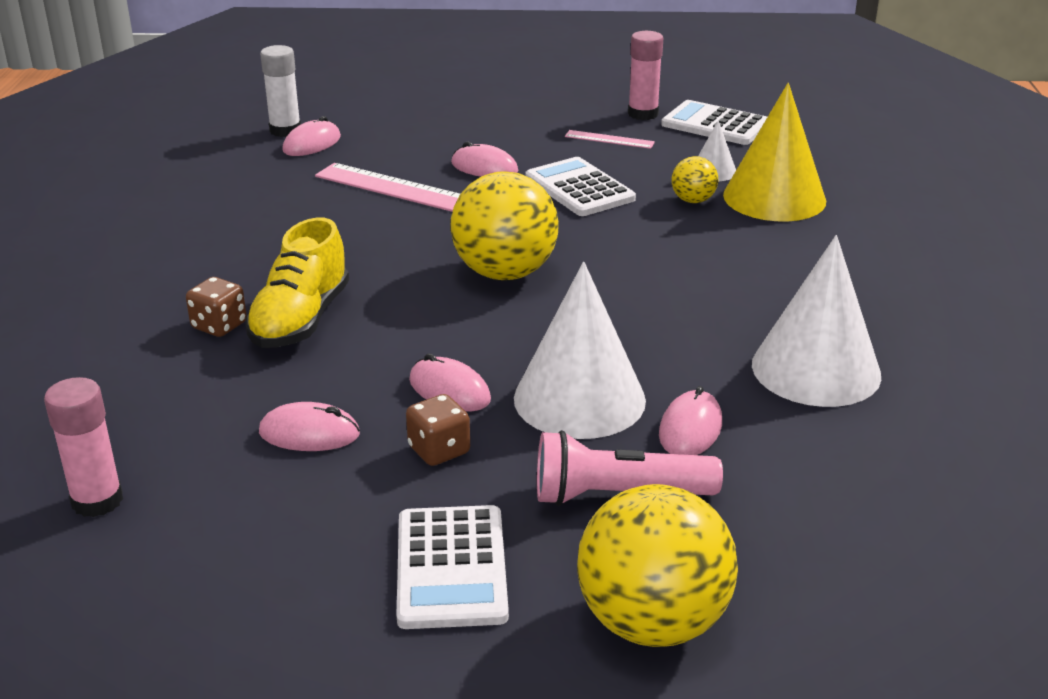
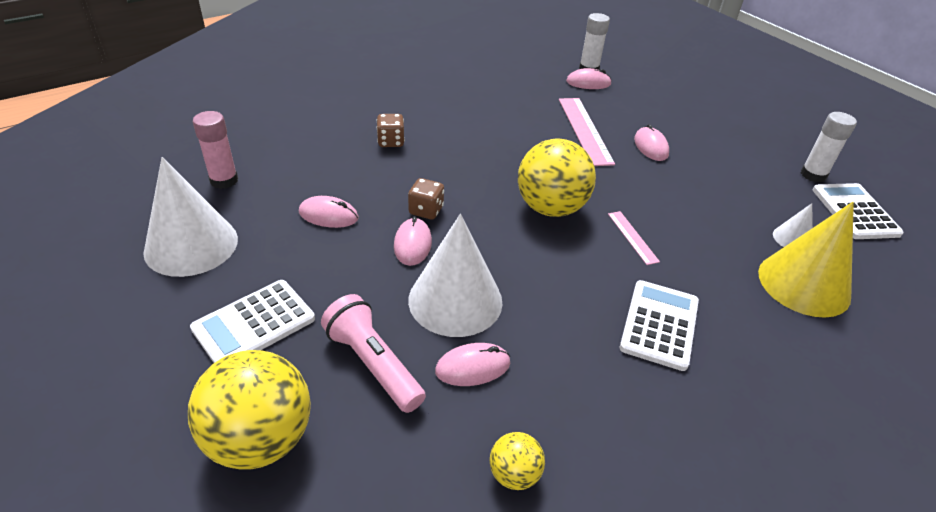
camera: 50 degrees right, 10 degrees up
yellow shoe [245,218,349,348] -> none
pink mouse [259,402,360,451] -> pink mouse turned 45 degrees counterclockwise [299,196,359,228]
brown dice [406,394,470,466] -> brown dice moved to [408,178,444,219]
white calculator [525,157,636,216] -> white calculator moved to [620,280,699,371]
pink ruler [565,130,655,149] -> pink ruler moved to [608,211,660,265]
pink glue stick [628,31,663,120] -> white glue stick [801,112,857,182]
yellow ball [671,156,718,203] -> yellow ball moved to [490,432,545,490]
white cone [752,235,881,407] -> white cone moved to [143,157,238,277]

